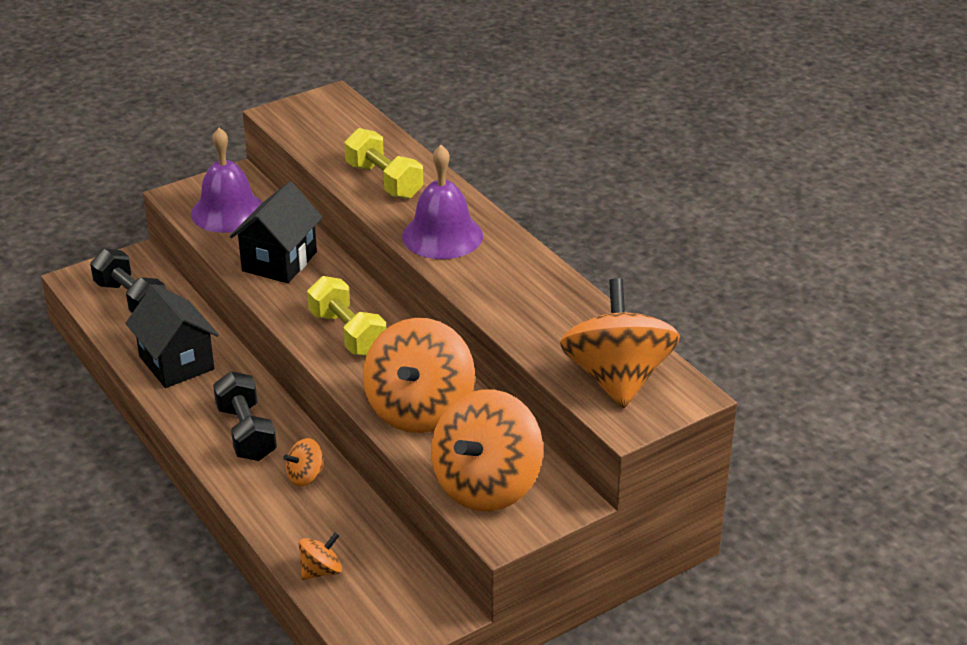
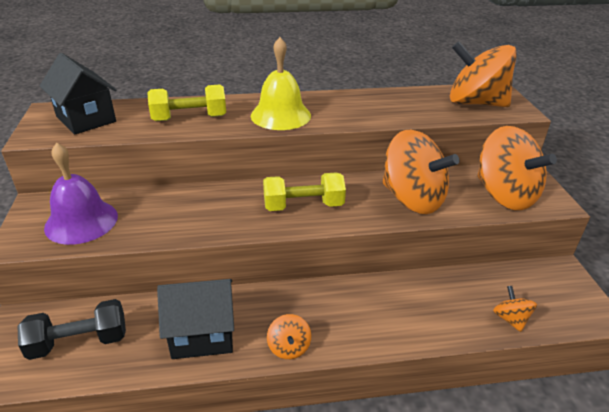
camera: 65 degrees left, 0 degrees up
black dumbbell [213,371,277,461] -> none
black house [230,182,323,283] -> black house moved to [40,53,116,135]
orange spinning top [283,438,324,487] -> orange spinning top moved to [267,314,311,359]
purple bell [402,145,483,259] -> yellow bell [251,37,311,130]

